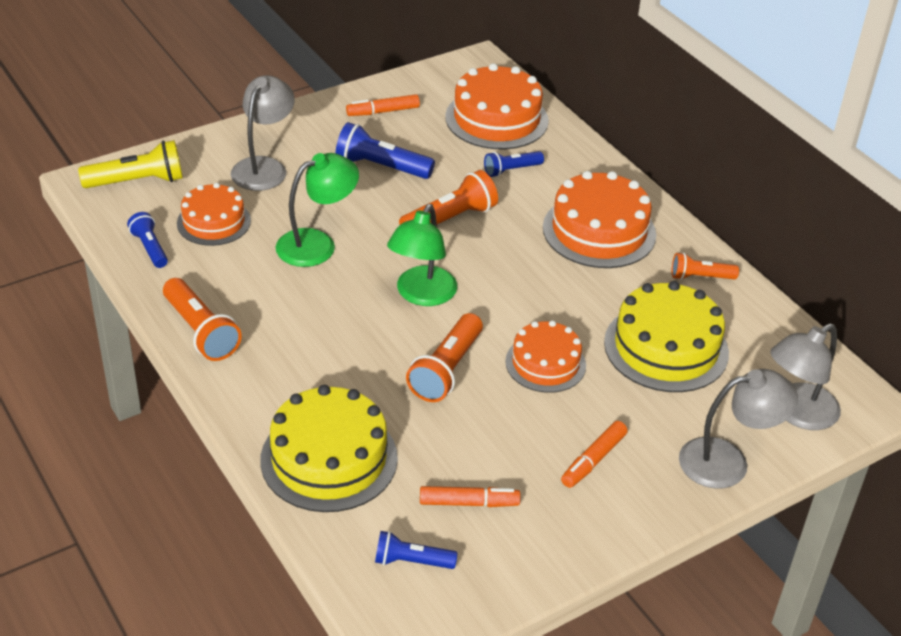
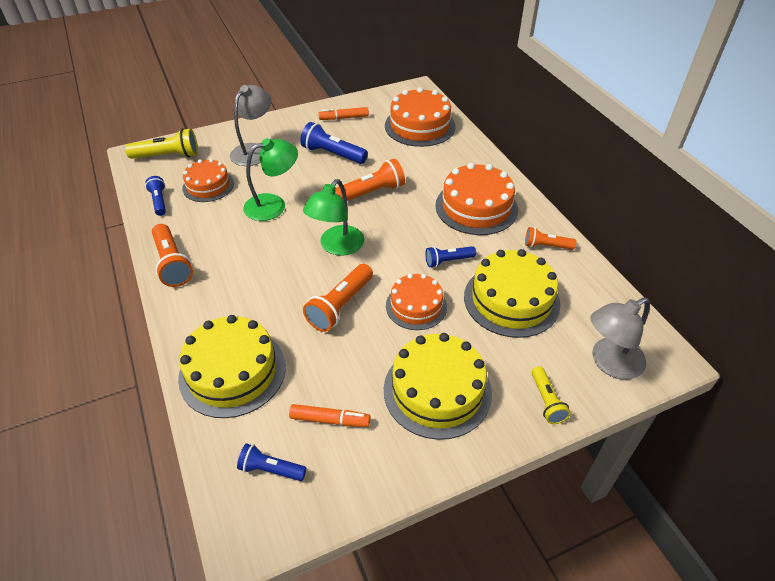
camera: 10 degrees right, 5 degrees up
blue flashlight [484,151,544,177] -> blue flashlight moved to [425,246,476,267]
orange marker [561,421,628,488] -> yellow cake [384,333,492,440]
grey lamp [679,369,798,488] -> yellow flashlight [532,366,571,424]

